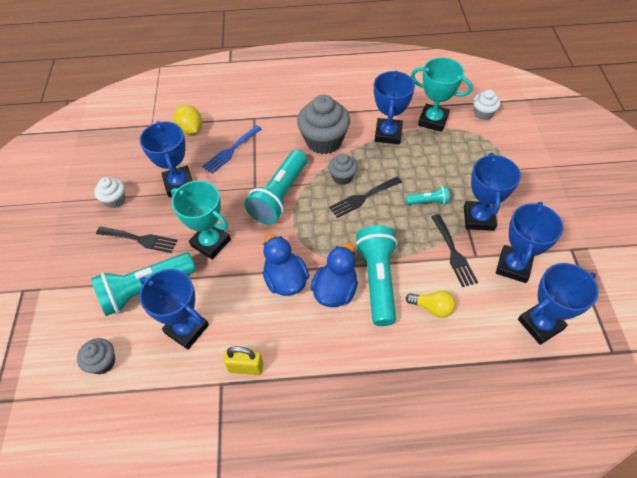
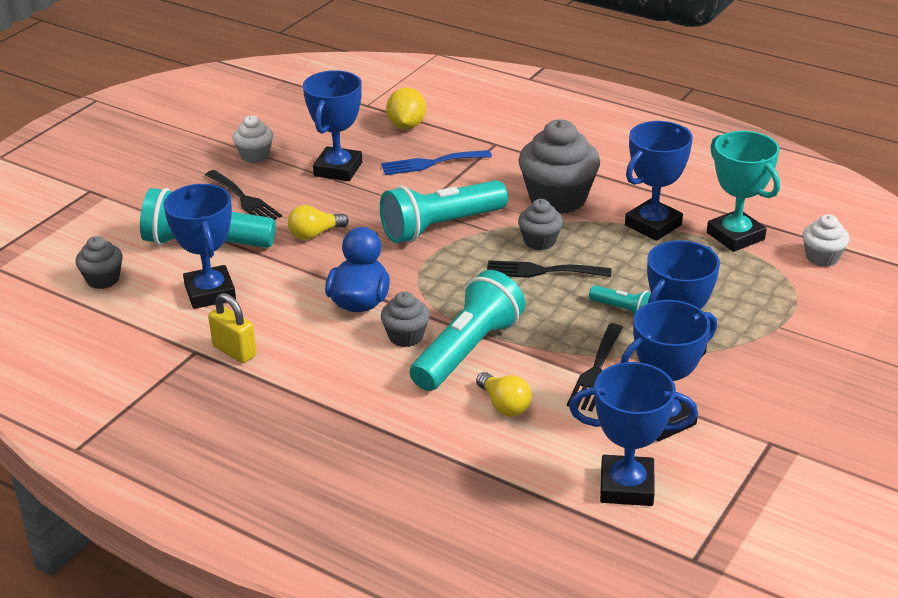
camera: 35 degrees right, 20 degrees down
turquoise trophy [171,181,231,259] -> yellow light bulb [288,205,349,240]
blue duck [310,243,358,307] -> grey cupcake [381,291,430,347]

